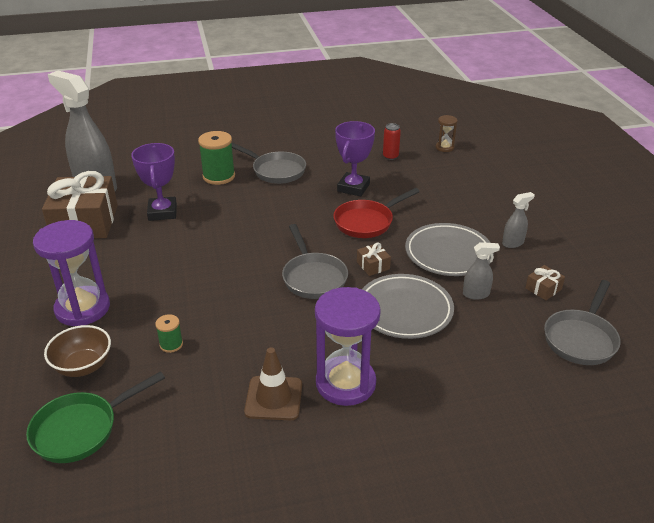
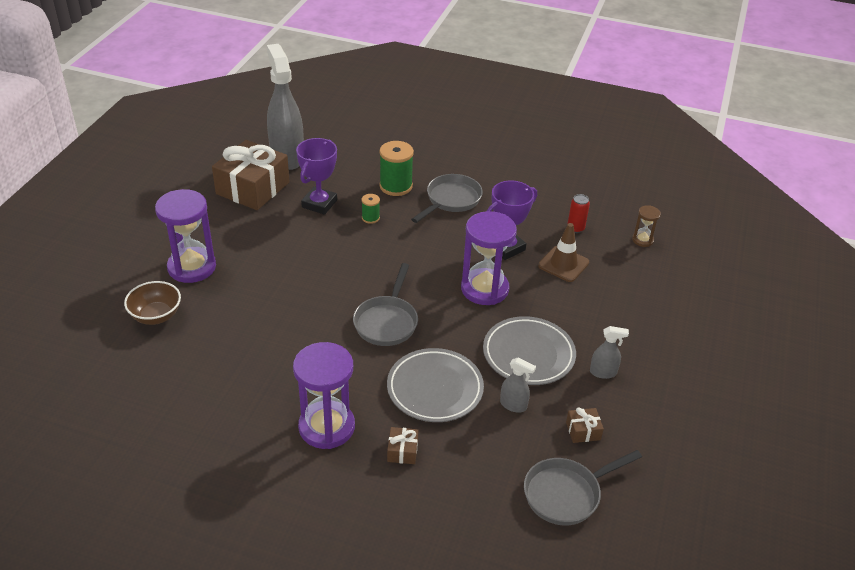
camera: 30 degrees right, 5 degrees up
green pan [26,371,165,463] -> none
green spool [155,314,183,353] -> green spool moved to [361,194,380,224]
grey pan [231,143,306,184] -> grey pan turned 120 degrees counterclockwise [411,174,483,223]
brown traffic cone [244,347,302,420] -> brown traffic cone moved to [538,223,589,282]
red pan [333,188,420,238] -> purple hourglass [461,211,517,305]
brown gift [357,243,391,276] -> brown gift moved to [387,427,418,464]

